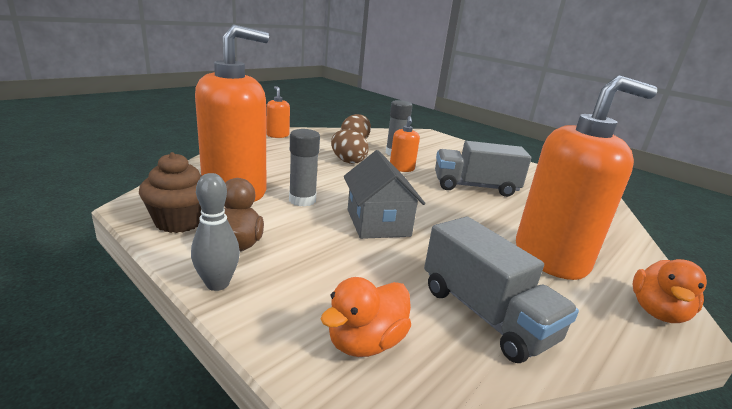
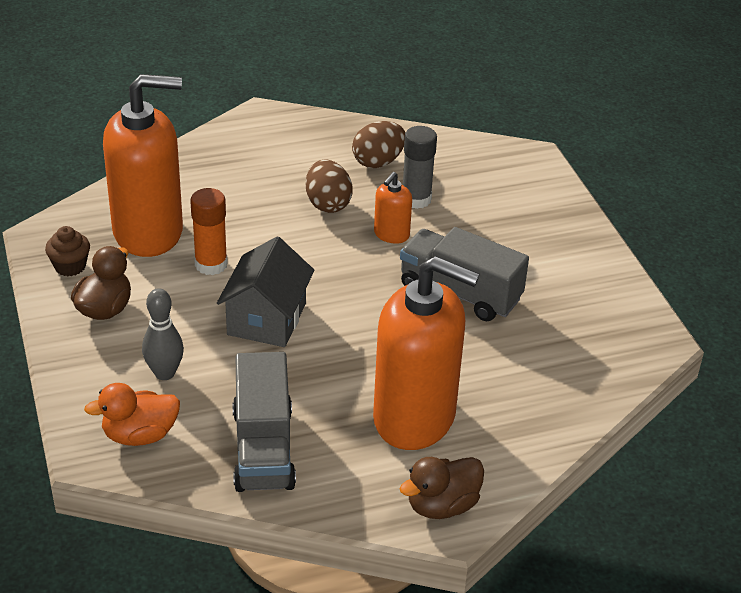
camera: 30 degrees right, 15 degrees up
brown cupcake [139,152,202,233] -> brown cupcake [45,226,90,276], size x0.65
grey bowling pin [191,173,240,291] -> grey bowling pin moved to [142,288,184,380]
orange soap dispenser [266,86,290,138] -> none
grey glue stick [289,129,320,207] -> orange glue stick [190,188,228,275]
orange duck [633,259,707,323] -> brown duck [399,457,484,519]

